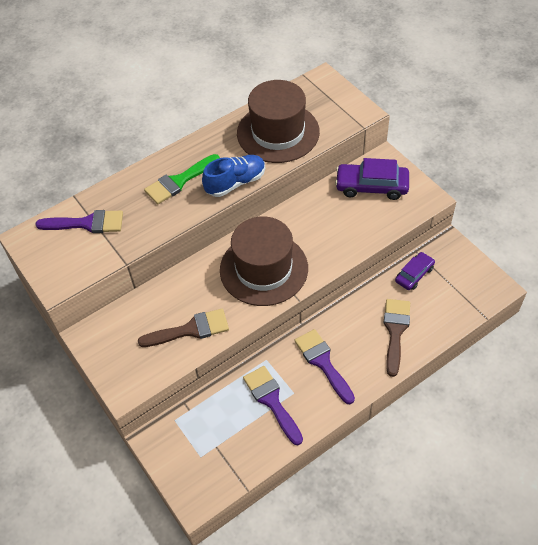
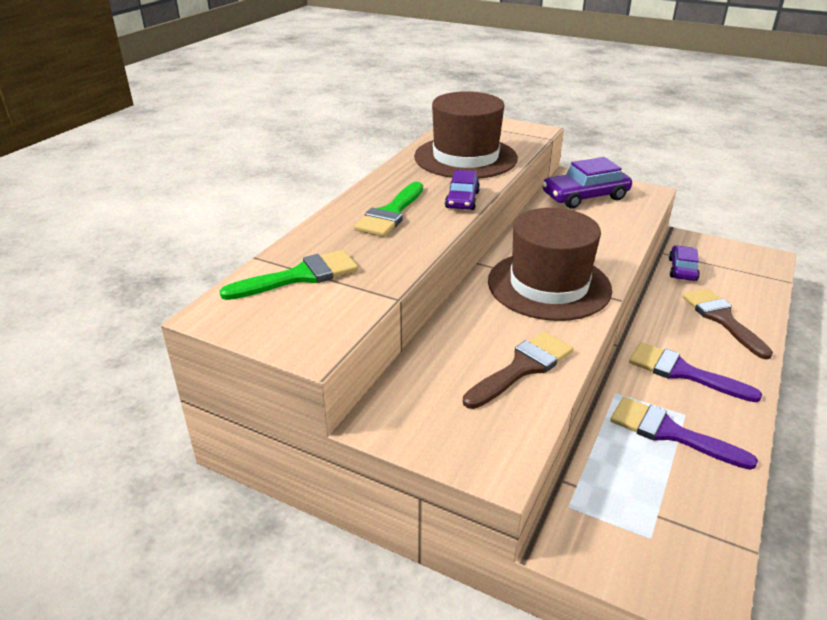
camera: 30 degrees left, 20 degrees down
purple brush [35,210,123,233] -> green brush [219,250,358,300]
blue shoe [202,155,265,197] -> purple car [445,170,480,210]

